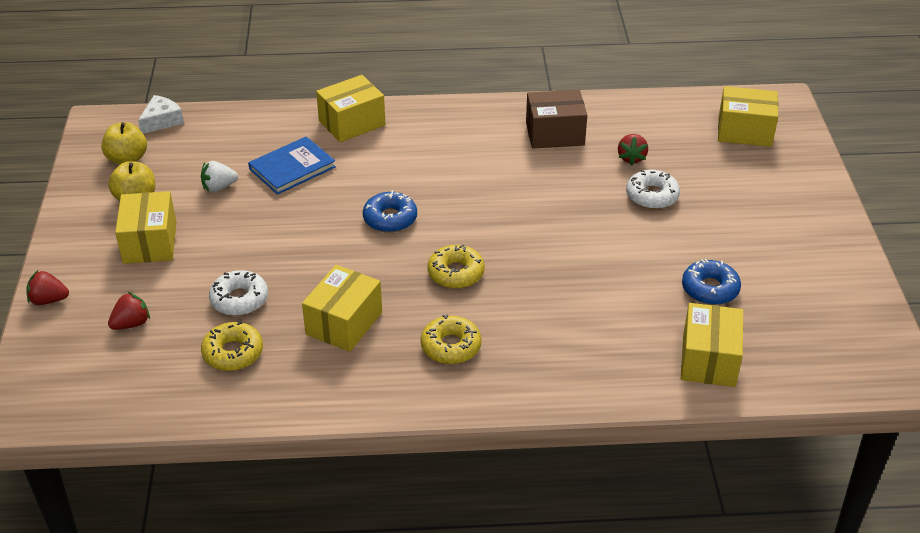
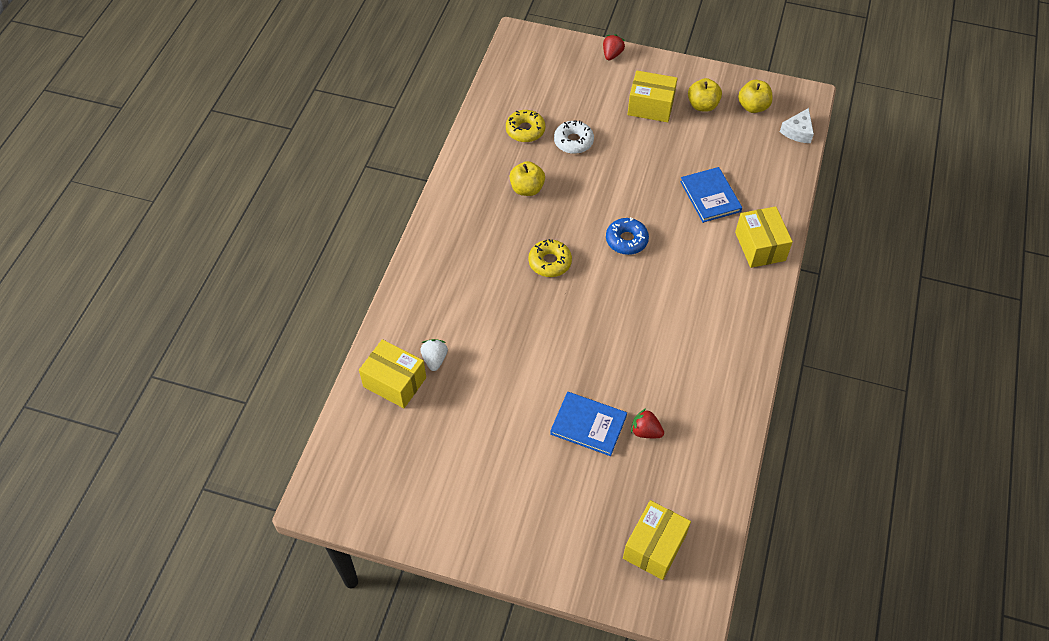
camera: 110 degrees right, 15 degrees up
red strawberry [108,292,150,330] -> none
white cheese [138,95,184,134] -> white cheese turned 60 degrees clockwise [780,108,814,143]
white strawberry [201,161,238,192] -> white strawberry moved to [421,339,448,371]
yellow box [302,265,382,352] -> yellow apple [510,161,545,196]
yellow donut [420,314,482,364] -> none
brown box [526,90,587,149] -> none
white donut [626,170,680,209] -> blue book [550,392,627,456]
blue donut [682,259,741,305] -> none

